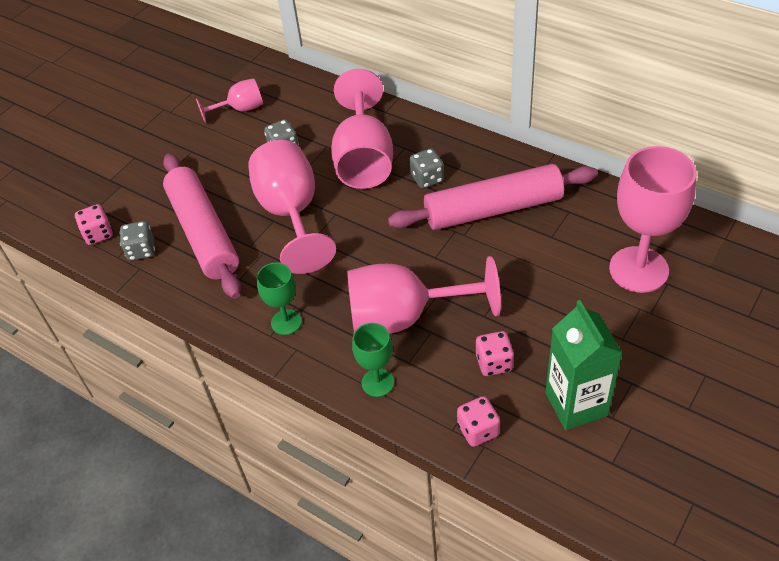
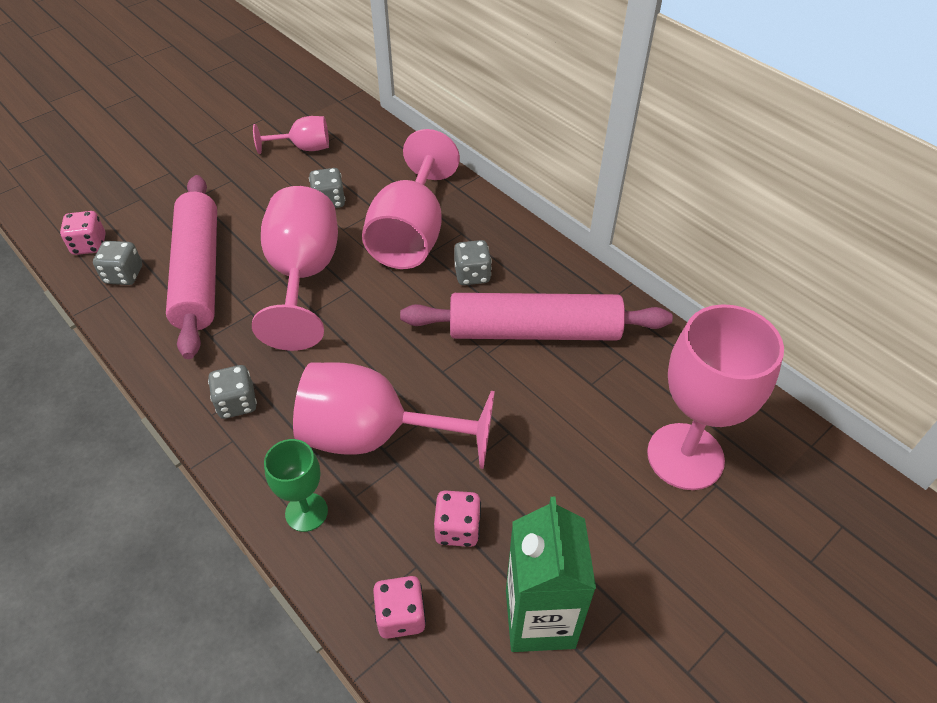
camera: 10 degrees right, 0 degrees up
green goblet [257,262,302,335] -> grey dice [208,365,257,419]

